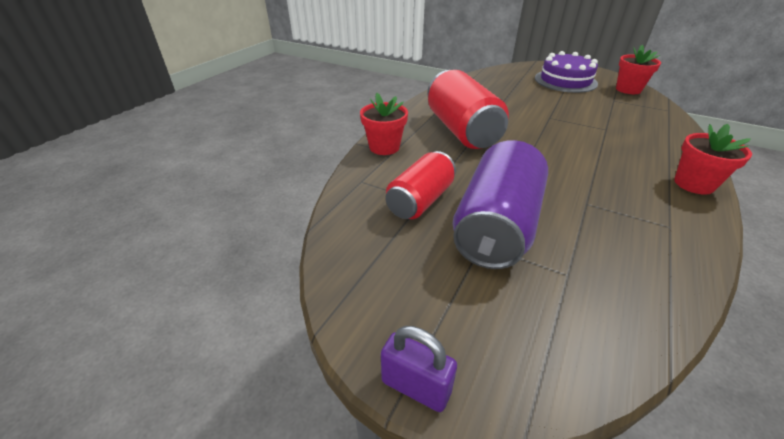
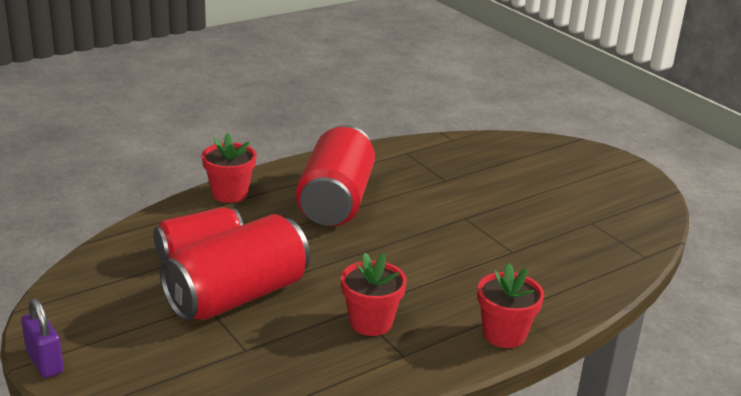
camera: 25 degrees right, 10 degrees down
purple can [453,140,548,269] -> red can [160,214,310,321]
purple cake [535,51,598,93] -> none
red flower pot [616,45,661,94] -> red flower pot moved to [341,253,407,336]

